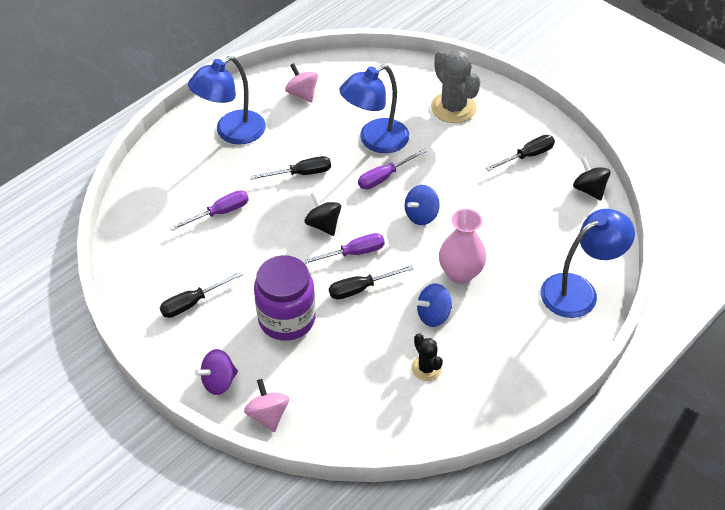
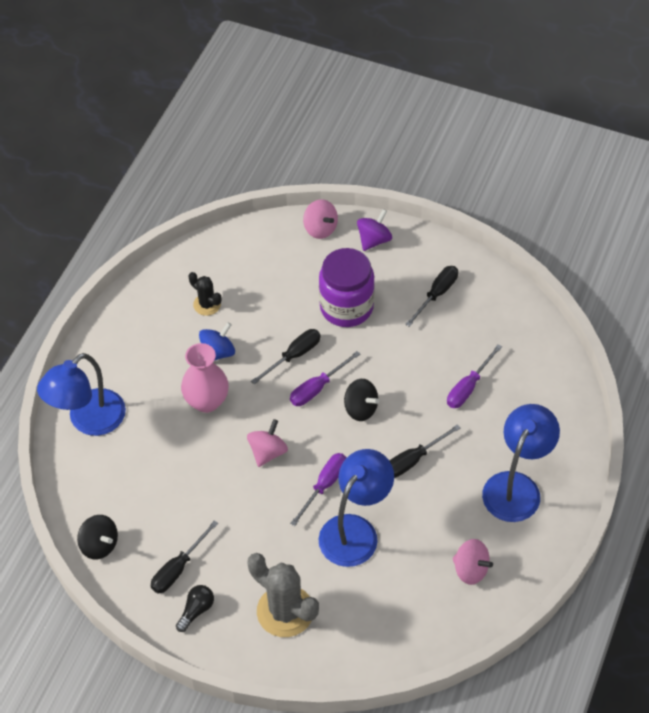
camera: 160 degrees right, 5 degrees up
blue spinning top [405,185,440,225] -> pink spinning top [247,419,288,467]
none -> black light bulb [176,585,214,632]

